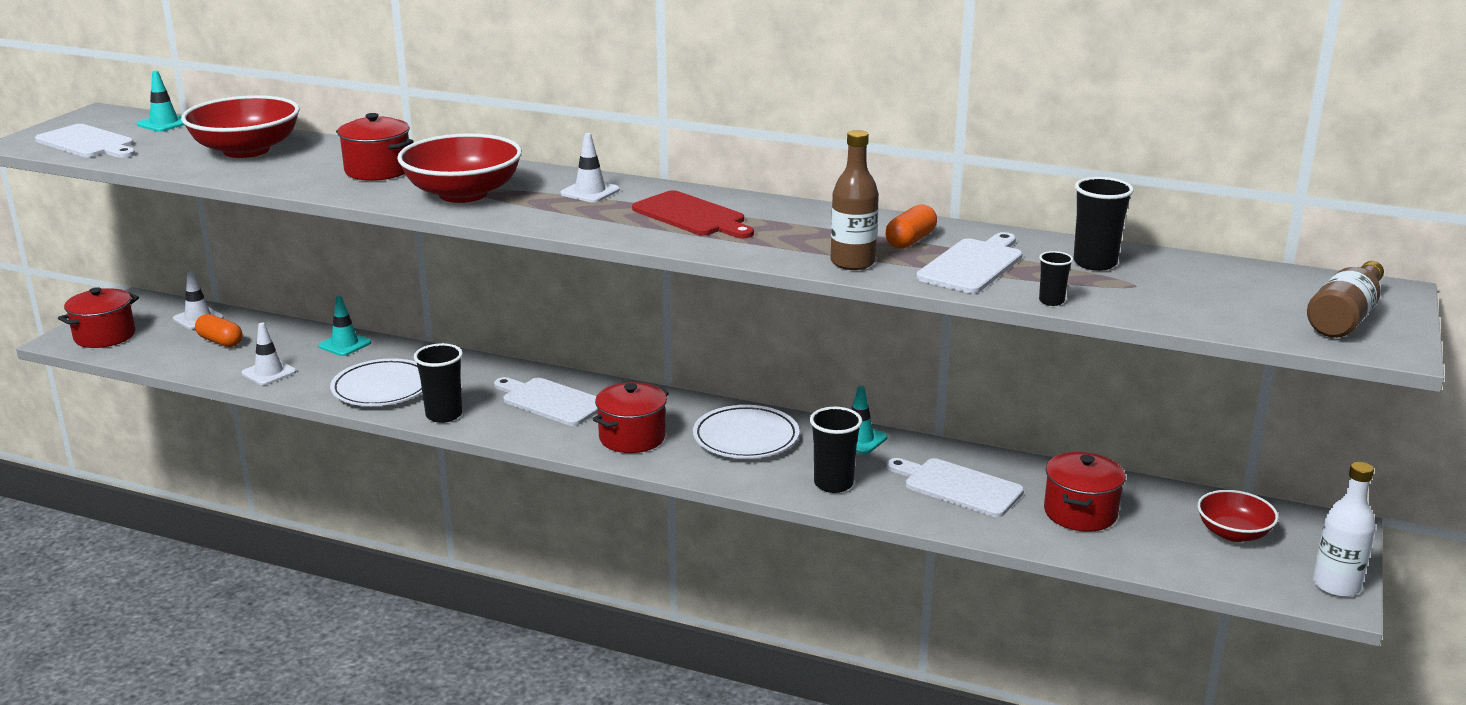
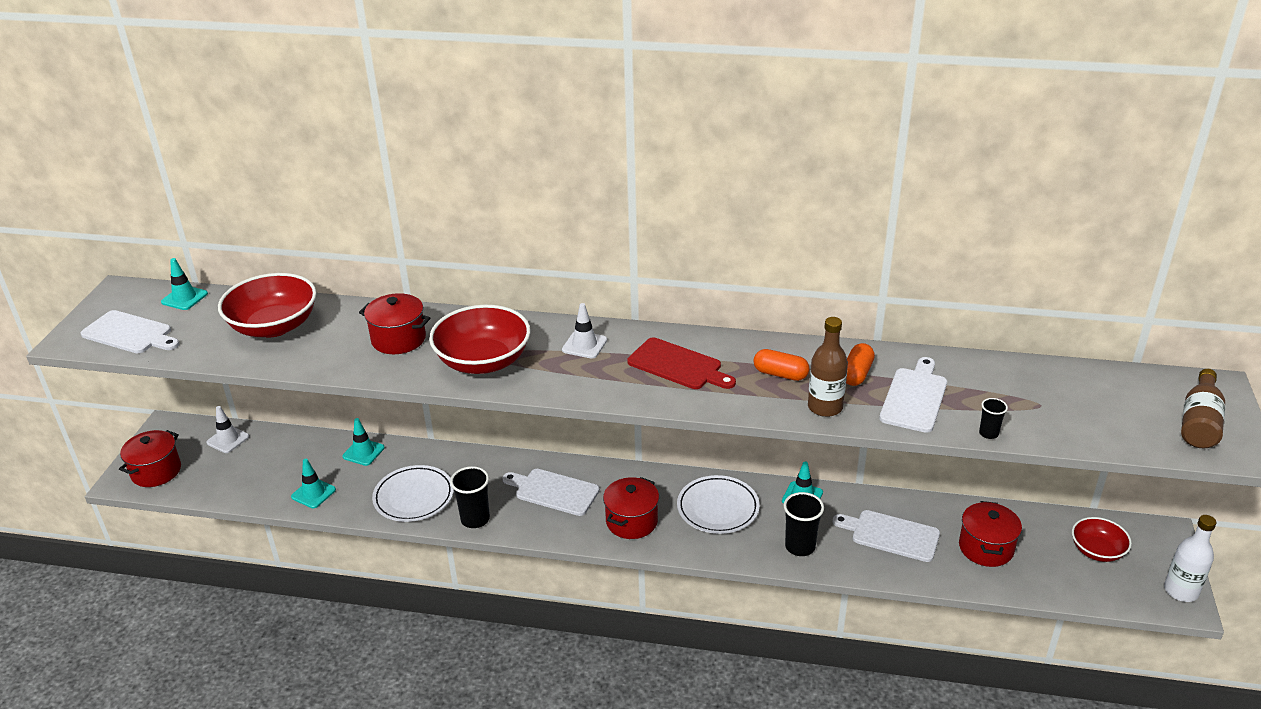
camera: 10 degrees left, 10 degrees up
orange capsule [195,314,243,347] -> orange capsule moved to [754,349,809,381]
white traffic cone [242,323,296,385] -> turquoise traffic cone [291,459,336,508]
black cup [1074,177,1134,271] -> none

